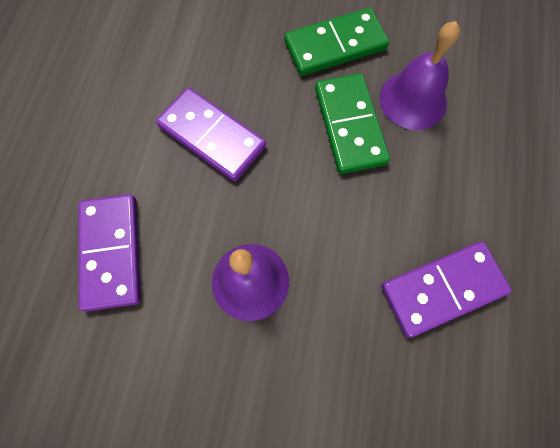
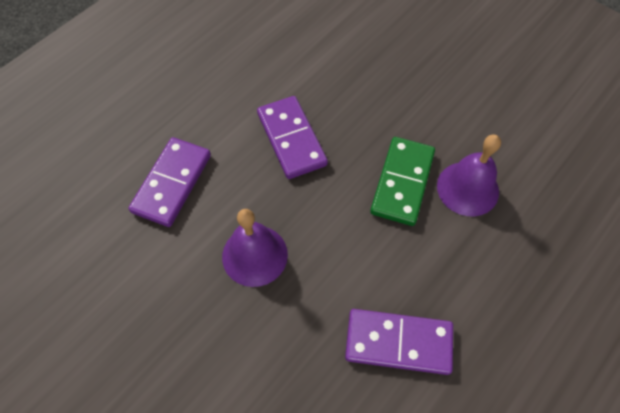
camera: 30 degrees right, 10 degrees down
green domino [284,8,389,76] -> none

